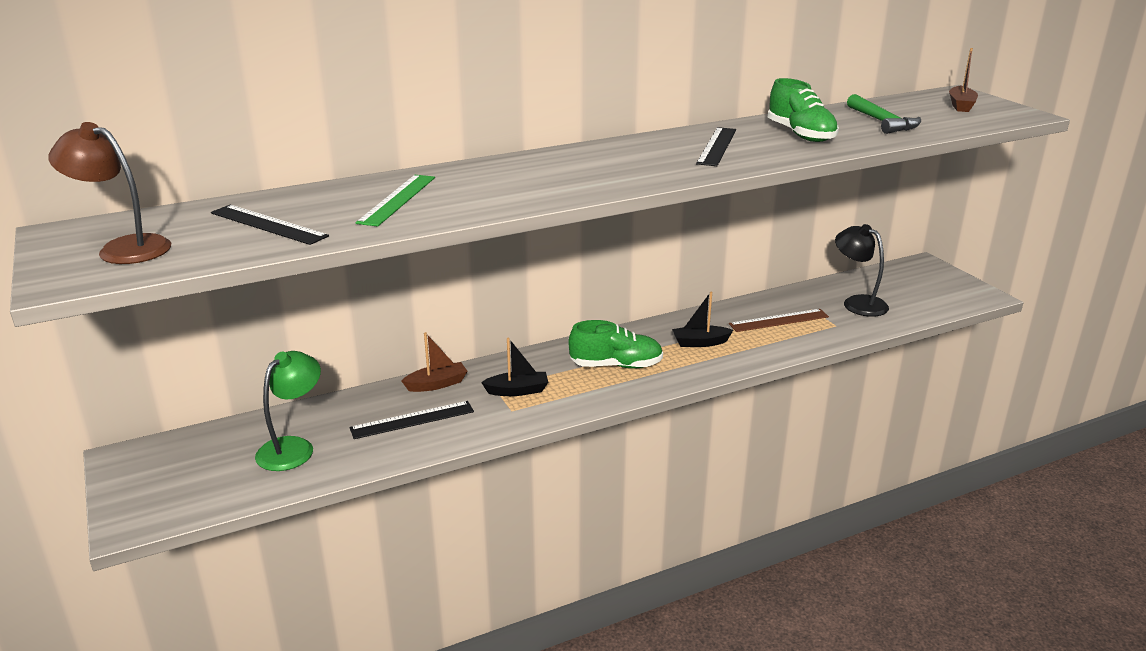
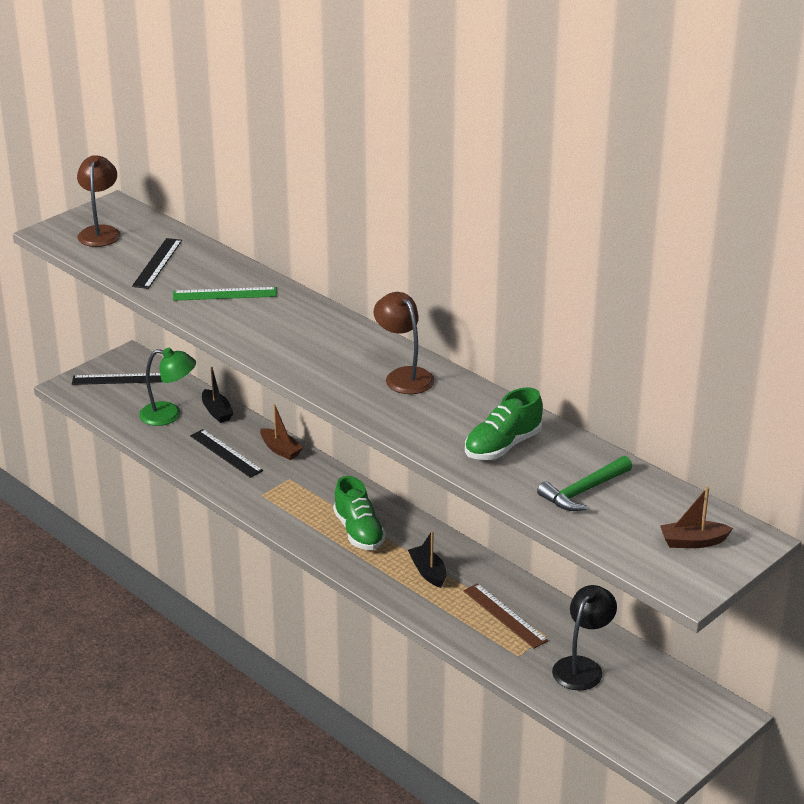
camera: 70 degrees right, 5 degrees up
black boat [481,337,548,396] -> black boat moved to [202,367,234,423]
black ruler [696,127,736,166] -> black ruler moved to [72,373,162,385]
none -> brown lamp [374,292,435,394]

